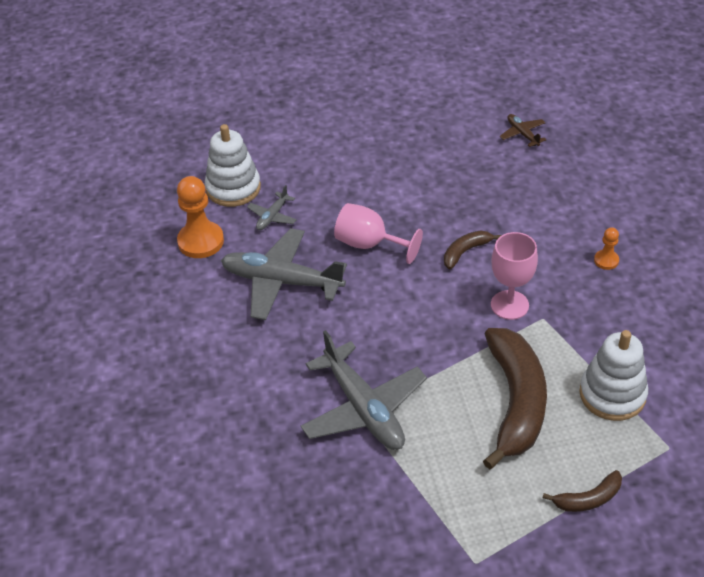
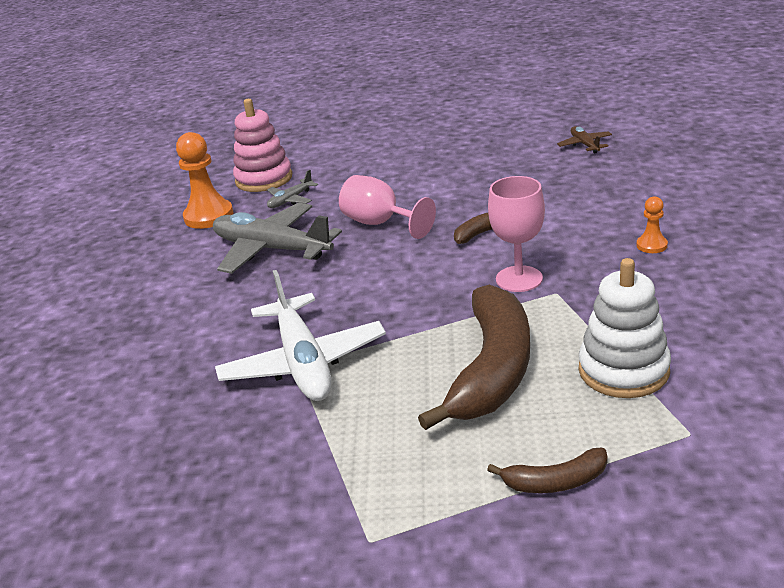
camera: 15 degrees right, 15 degrees down
white stacking toy [205,124,261,207] -> pink stacking toy [233,99,292,192]
grey plane [301,330,427,450] -> white plane [215,270,386,401]

